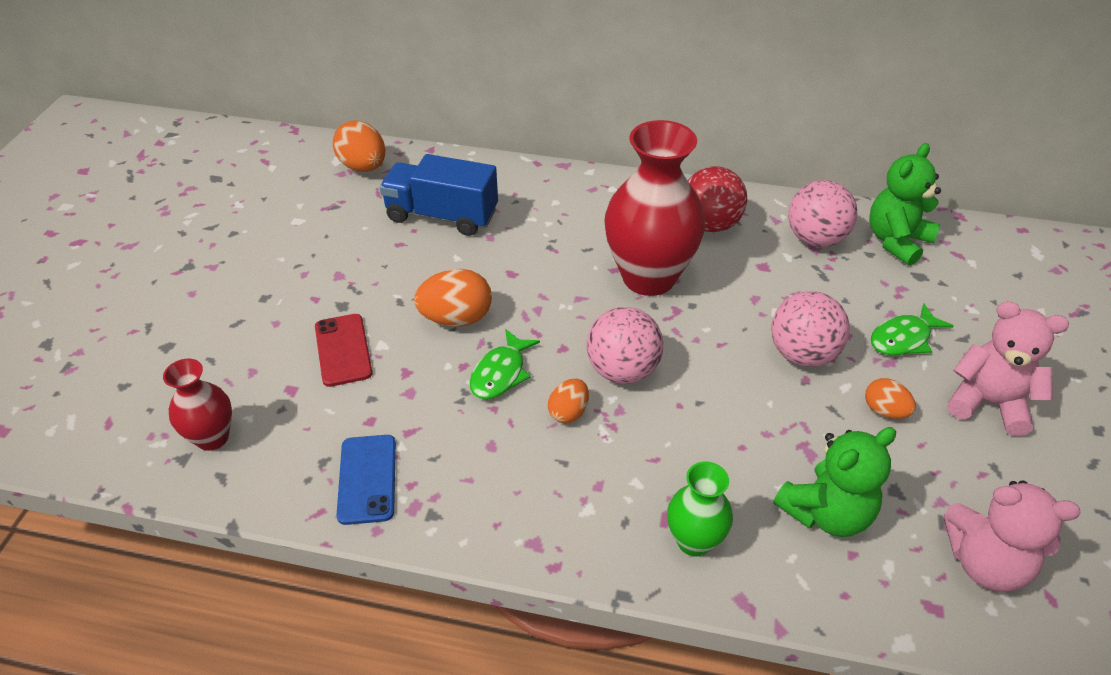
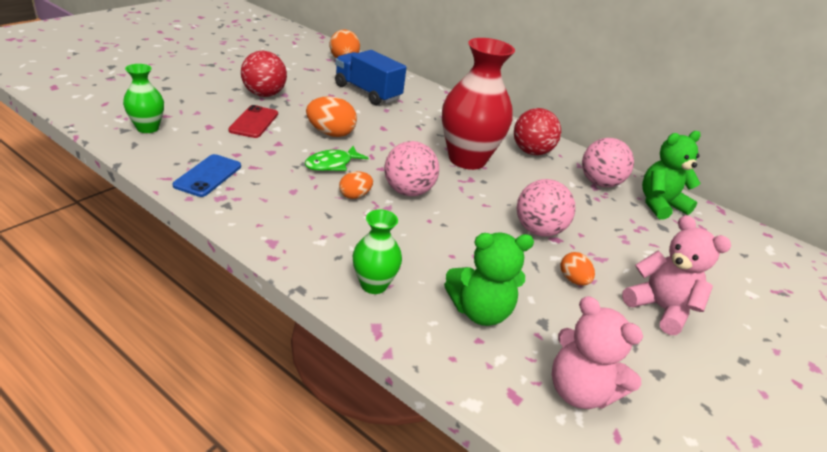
camera: 20 degrees right, 10 degrees down
red vase [163,359,232,451] -> green vase [123,64,164,133]
green fish [871,303,953,355] -> none
none -> red ball [241,51,287,97]

